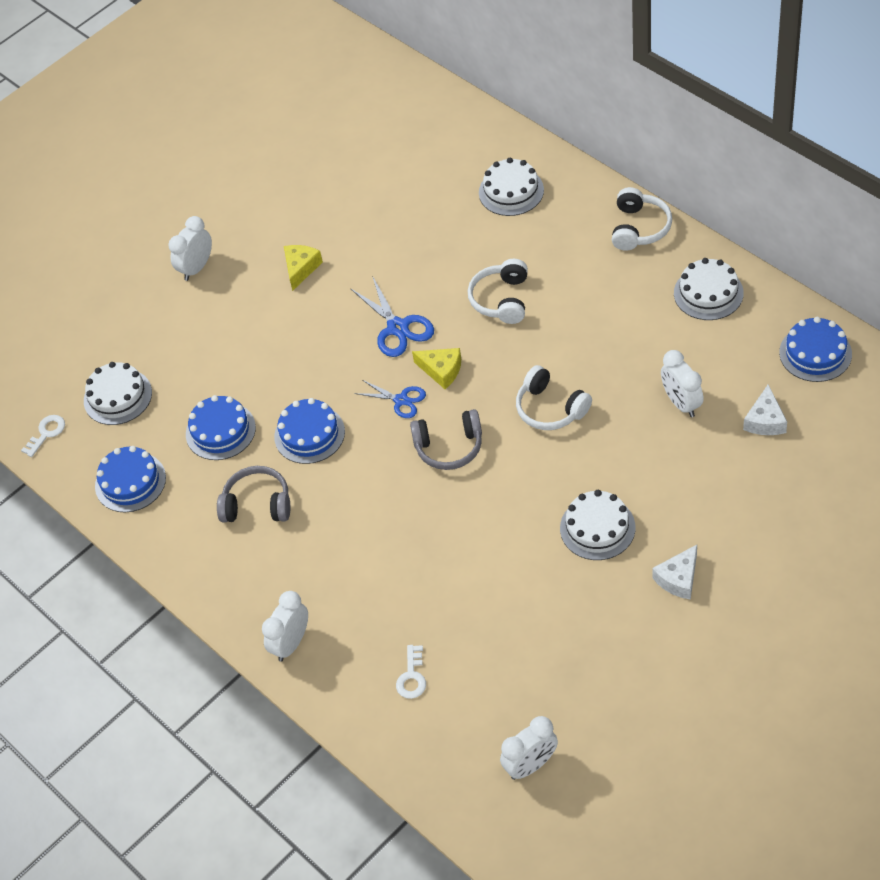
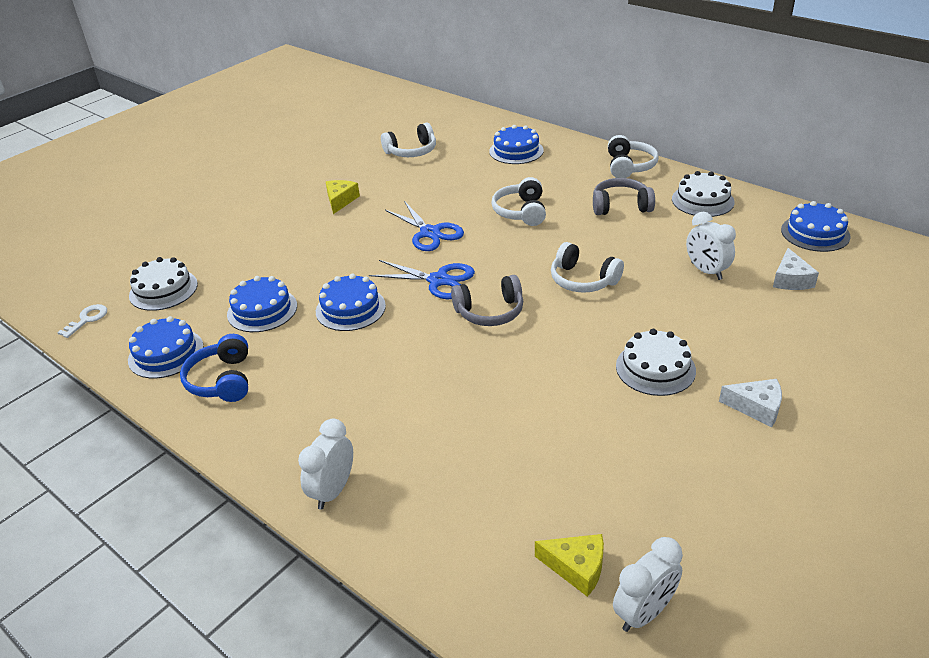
camera: 10 degrees left, 15 degrees down
white clock [168,216,212,281] -> none
grey headphones [217,466,290,523] -> grey headphones moved to [593,178,655,215]
blue scissors [354,380,426,418] -> blue scissors [369,260,475,299], size x1.55
white key [396,645,426,699] -> none
yellow cheese [412,348,461,389] -> yellow cheese moved to [535,534,604,597]
white cake [479,158,544,216] -> blue cake [489,125,544,164]
white cheese [652,545,697,600] -> white cheese turned 105 degrees counterclockwise [719,379,782,427]
none -> blue headphones [180,334,248,402]
none -> white headphones [381,123,436,157]

